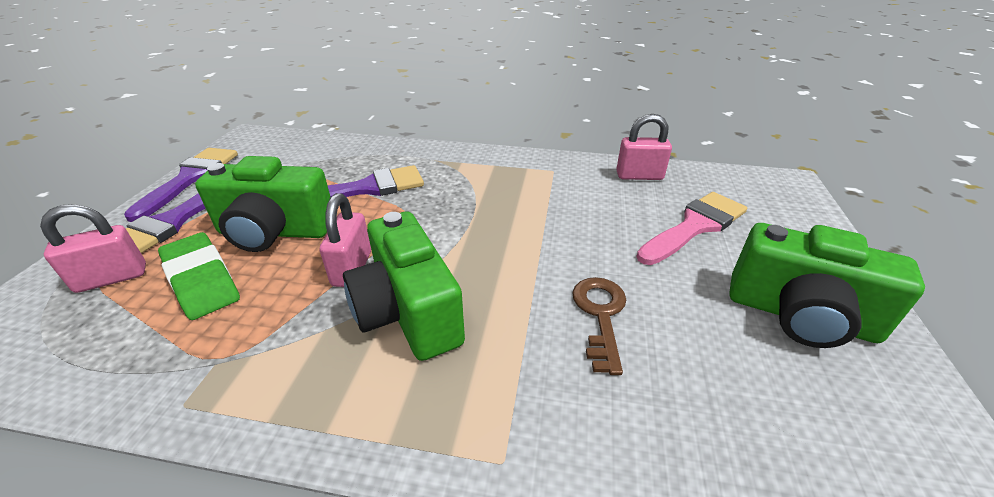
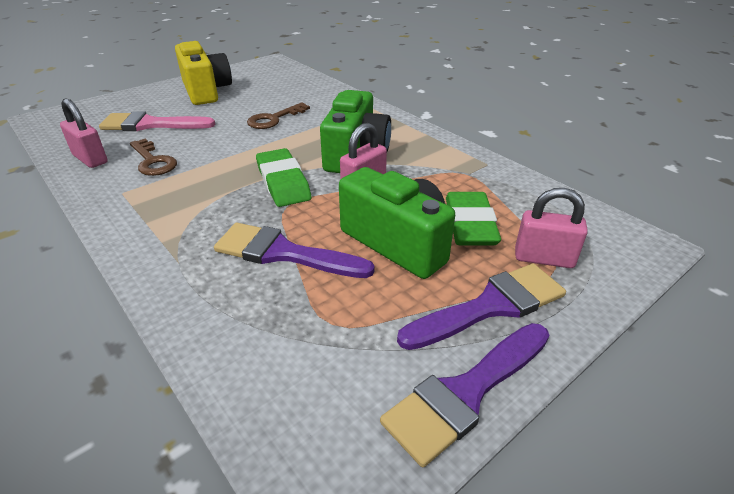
camera: 140 degrees left, 0 degrees up
green camera [730,223,925,348] -> yellow camera [175,41,232,105]
none -> brown key [130,139,177,176]
none -> green eraser [256,148,311,207]

